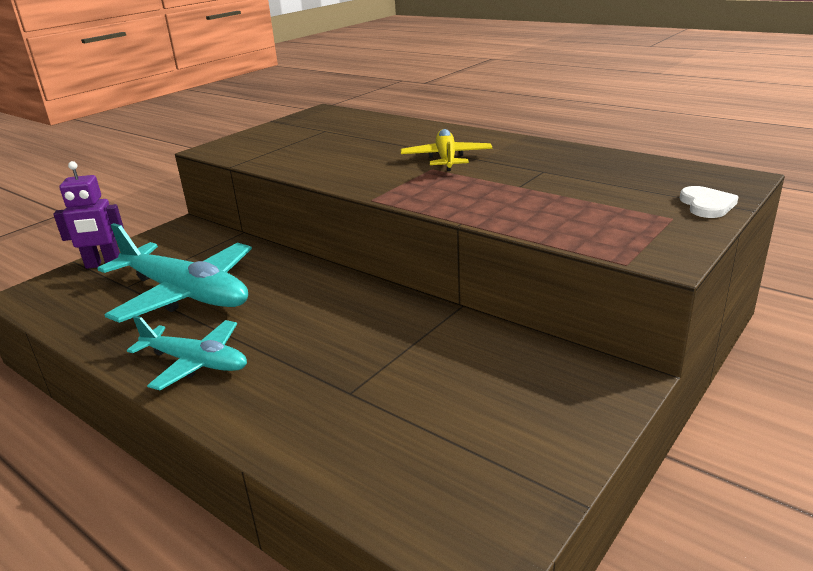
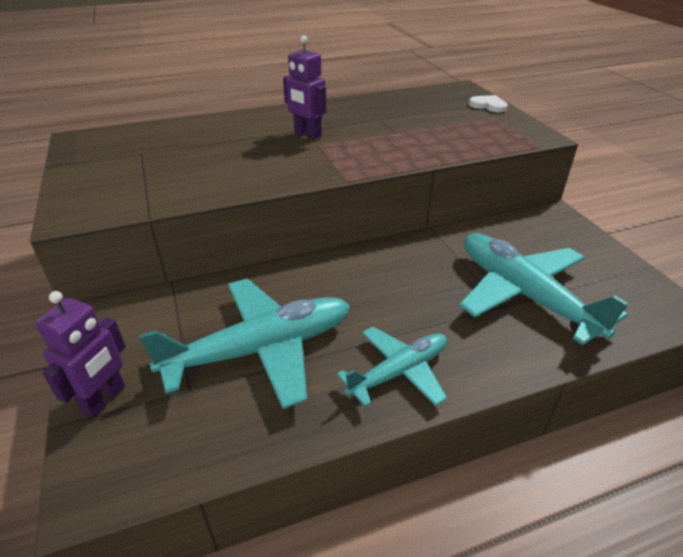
camera: 60 degrees left, 10 degrees up
yellow plane [401,129,492,171] -> purple robot [283,35,326,140]
none -> turquoise plane [459,233,628,345]

